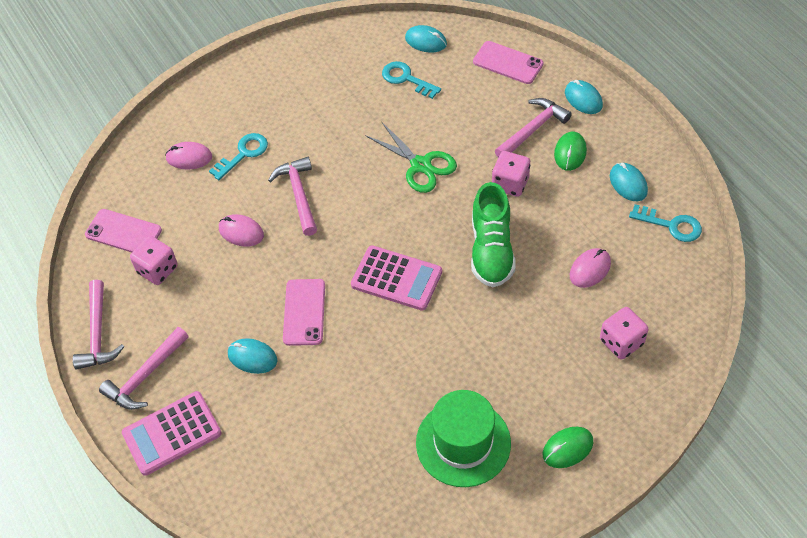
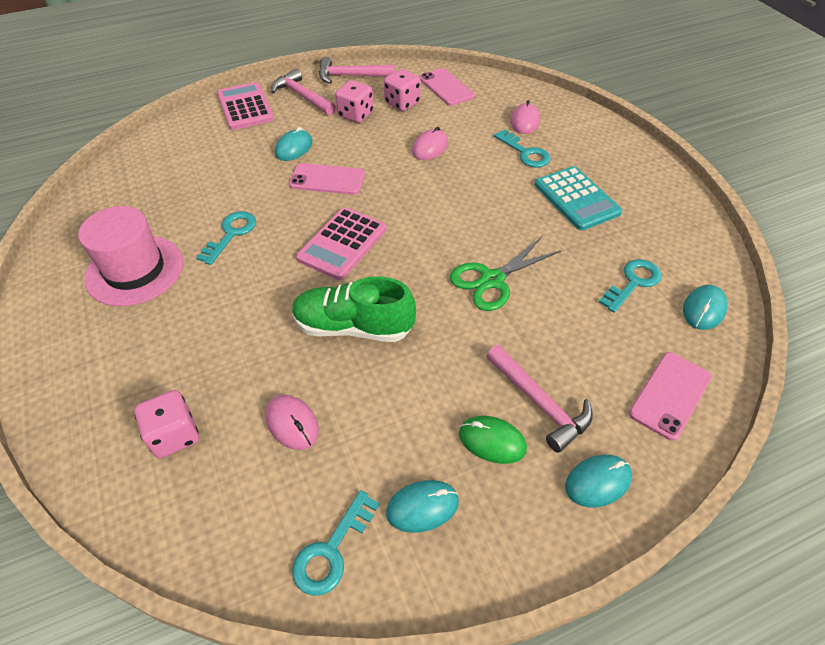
camera: 95 degrees right, 5 degrees down
pink phone [85,209,162,252] -> pink phone turned 60 degrees counterclockwise [419,68,475,106]
pink hammer [268,157,317,236] -> none
green hat [416,390,511,487] -> pink hat [78,206,183,306]
pink dice [492,151,530,197] -> pink dice moved to [335,80,374,123]
green mouse [542,427,593,468] -> none
none -> turquoise key [196,211,256,265]
none -> turquoise calculator [535,166,622,231]

